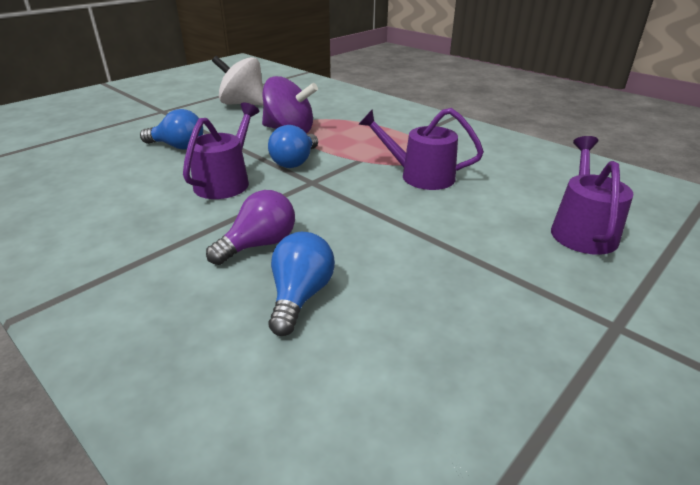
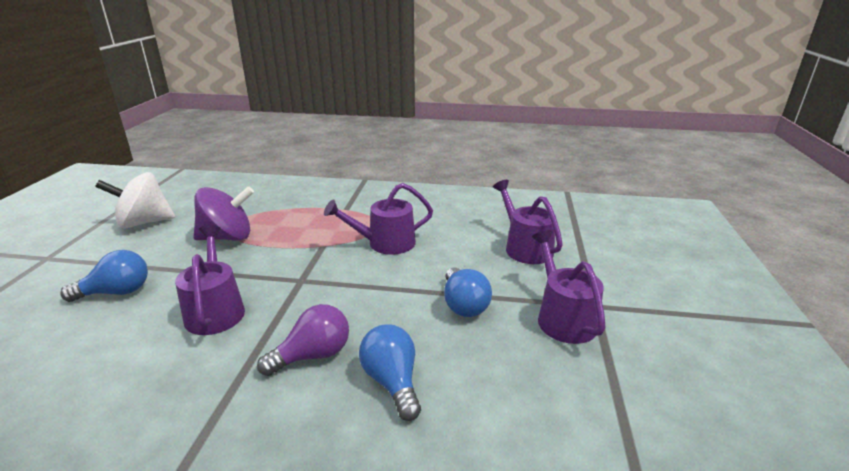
camera: 35 degrees left, 5 degrees down
purple light bulb [206,190,295,265] -> purple light bulb turned 45 degrees clockwise [257,304,349,376]
blue light bulb [268,125,318,168] -> blue light bulb moved to [444,267,492,317]
none -> purple watering can [532,230,606,344]

